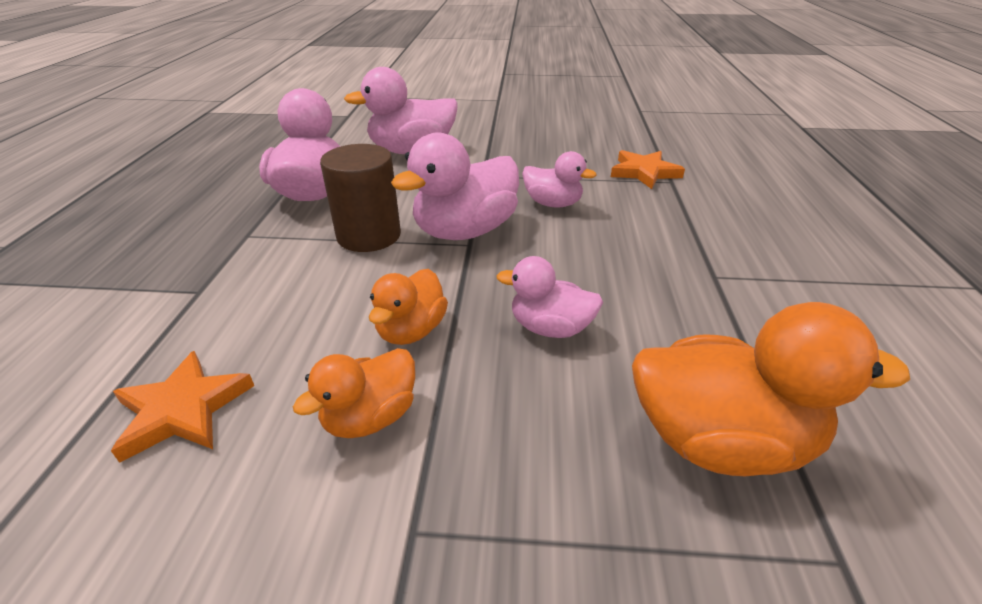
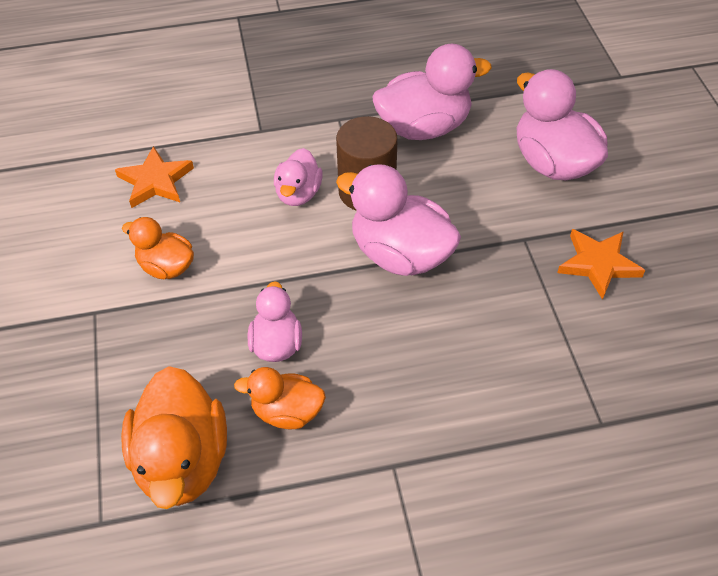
camera: 75 degrees right, 15 degrees up
orange duck [369,269,448,345] -> orange duck moved to [234,367,326,429]
pink duck [522,151,596,208] -> pink duck moved to [274,148,323,206]
orange star [611,150,685,189] -> orange star moved to [557,229,645,300]

